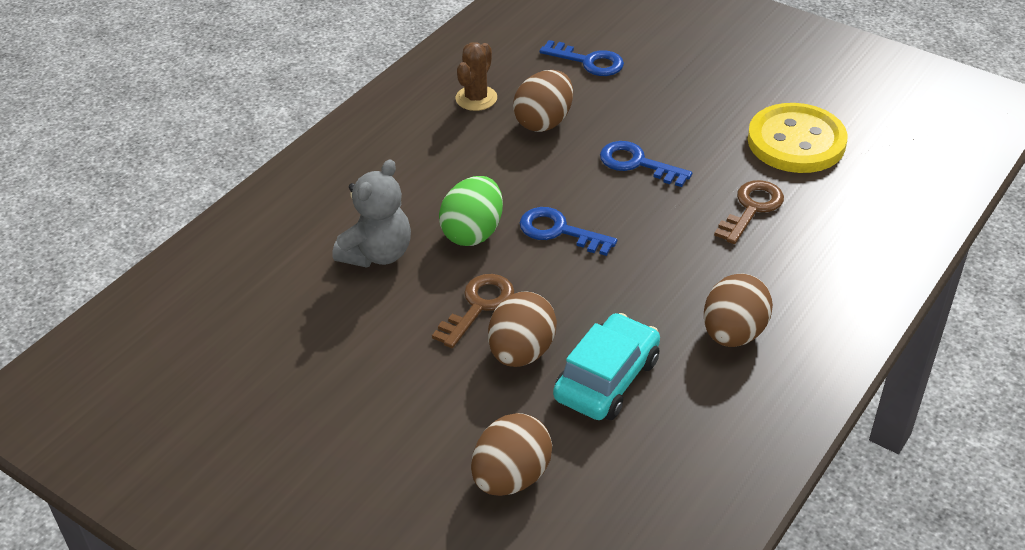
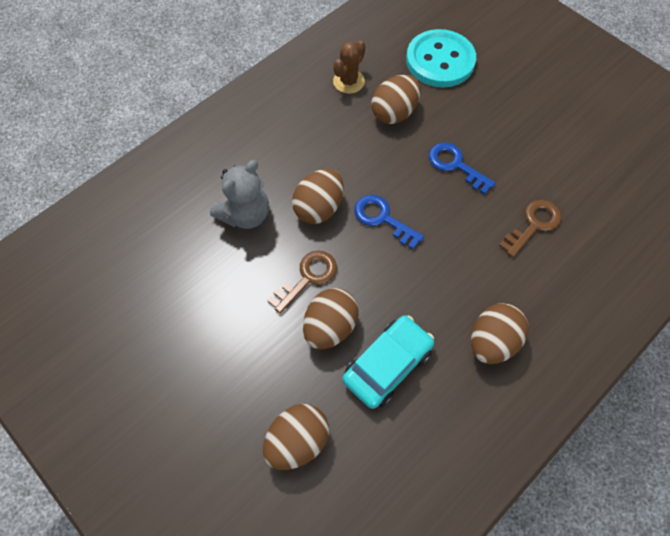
camera: 10 degrees right, 20 degrees up
green egg [439,176,503,246] -> brown egg [292,169,344,224]
blue key [539,40,624,76] -> turquoise button [406,29,476,87]
yellow button [748,103,848,173] -> none

